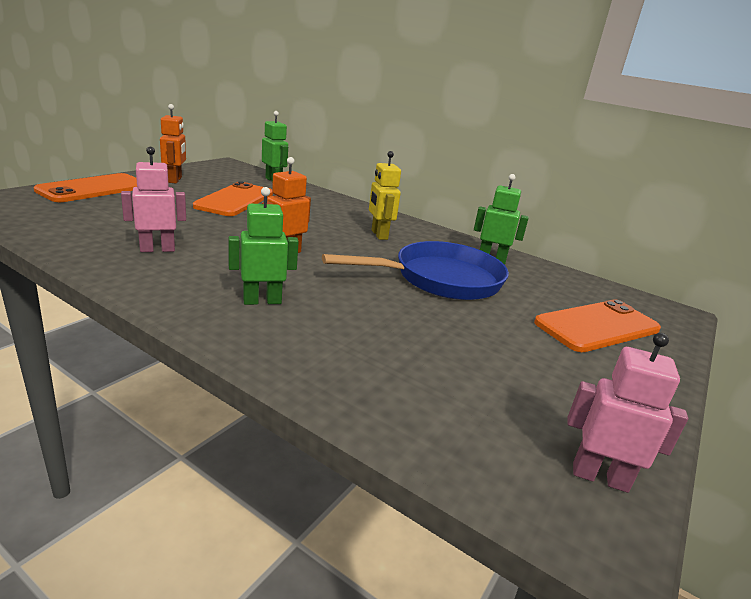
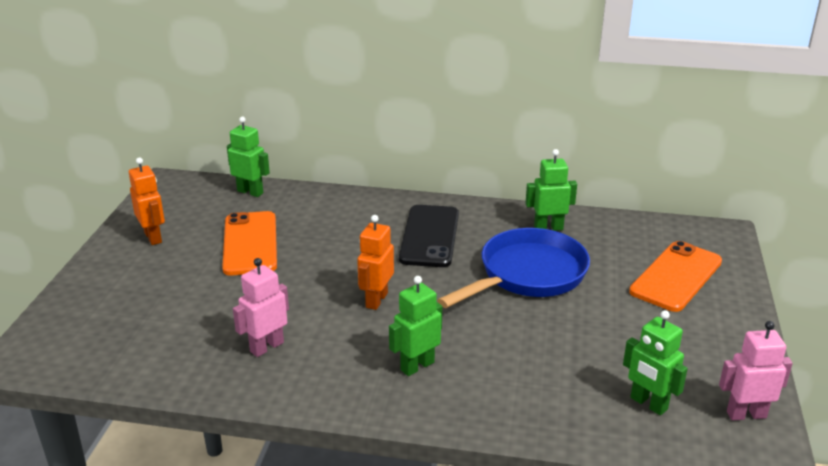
camera: 20 degrees left, 5 degrees up
orange phone [33,173,137,202] -> none
yellow robot [369,151,401,240] -> black phone [399,205,459,267]
none -> green robot [623,310,688,415]

